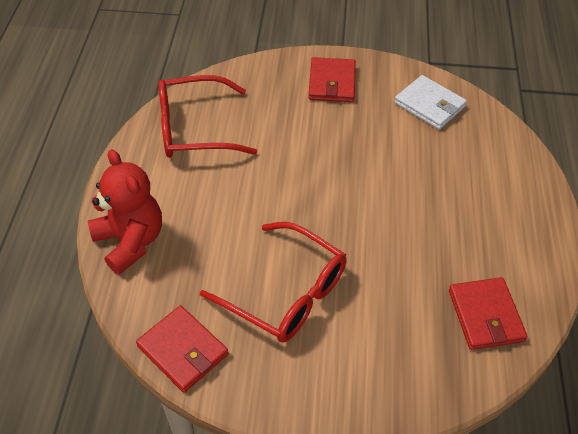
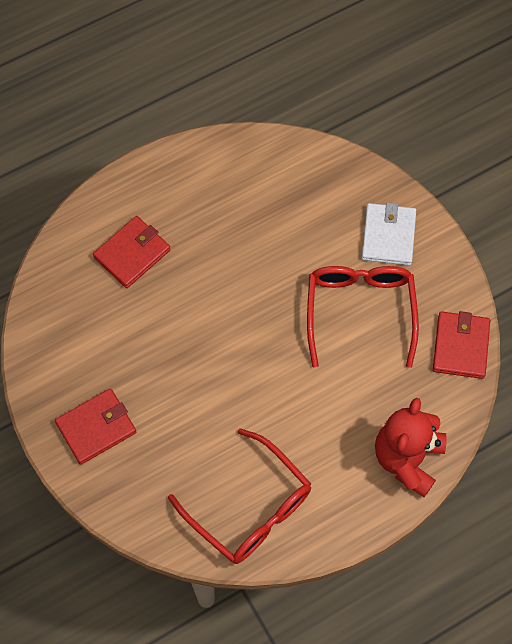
camera: 125 degrees left, 15 degrees up
white wallet [394,75,467,130] -> white wallet moved to [362,202,416,266]
red wallet [449,277,527,350] -> red wallet moved to [93,216,171,288]

